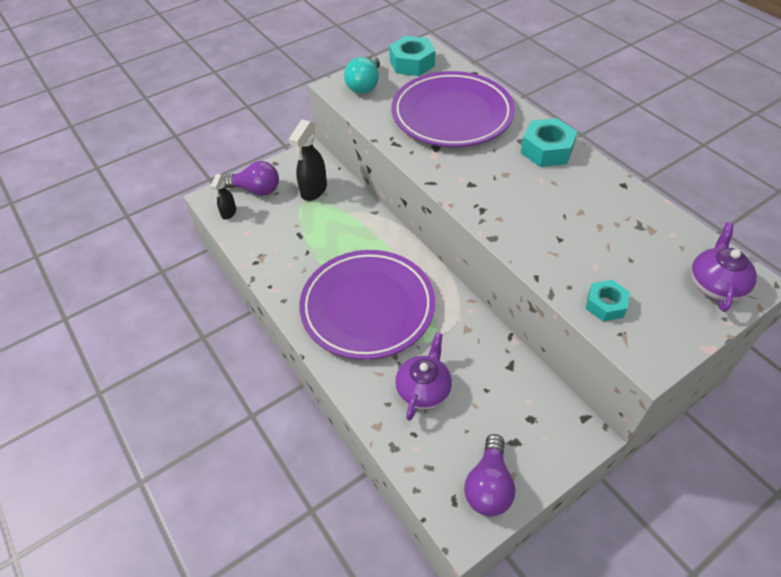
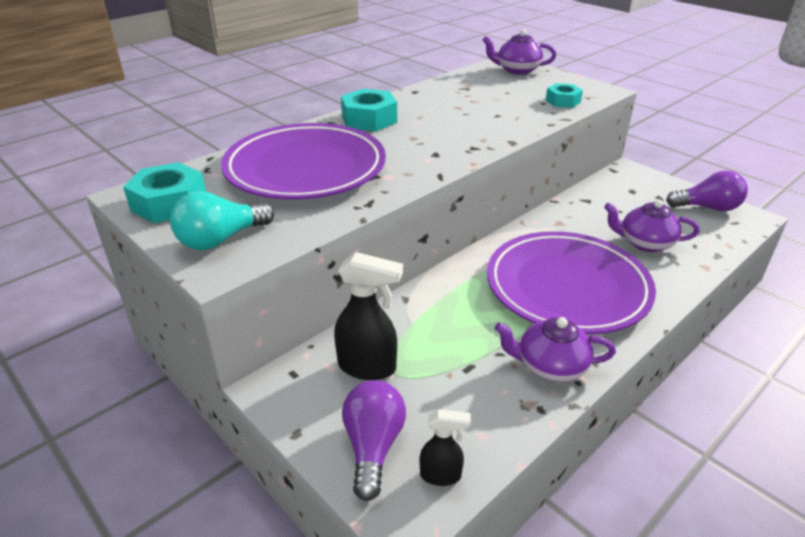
camera: 100 degrees left, 15 degrees down
turquoise light bulb [344,56,380,94] -> turquoise light bulb turned 135 degrees clockwise [170,191,274,250]
none -> purple teapot [495,317,616,382]

